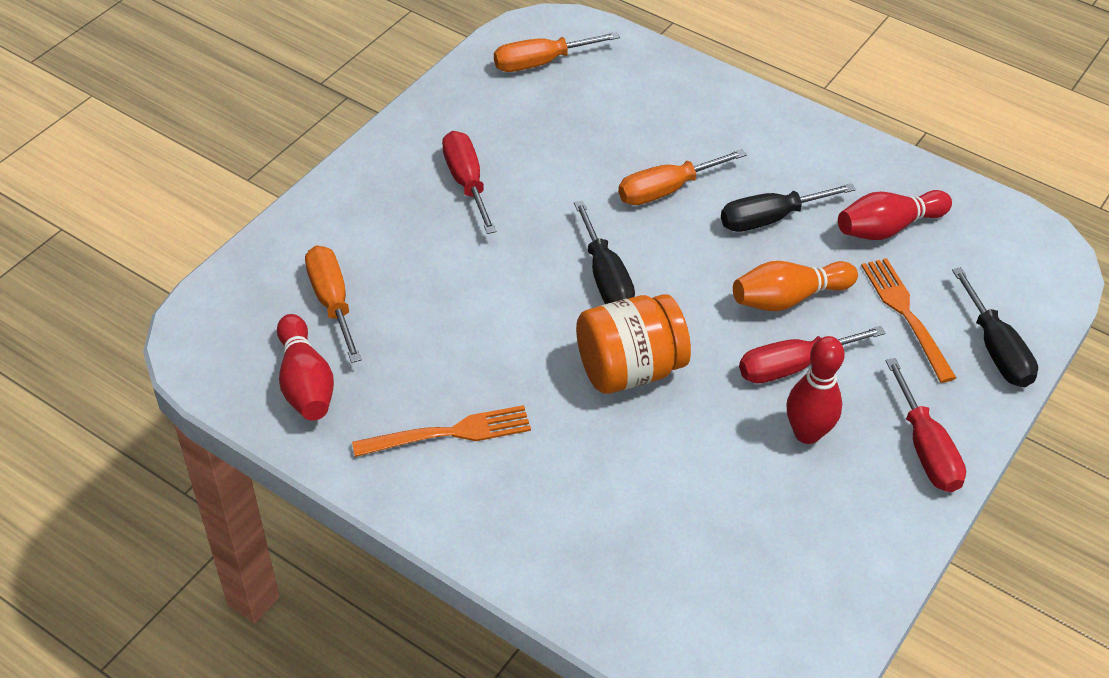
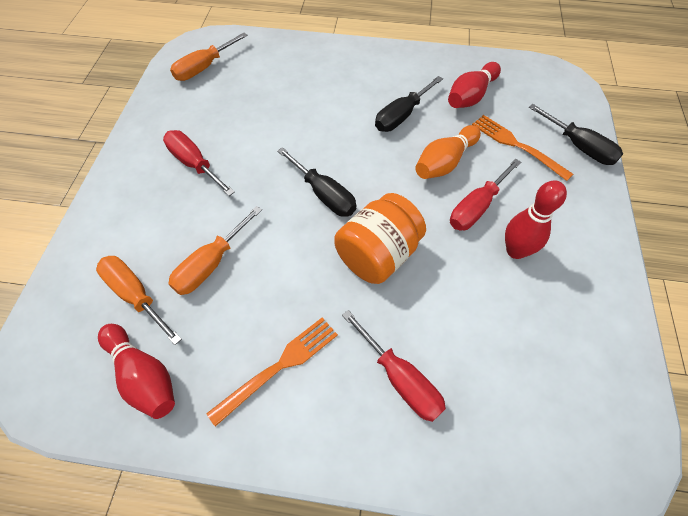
camera: 25 degrees left, 10 degrees up
orange screwdriver [618,149,747,205] -> orange screwdriver moved to [168,206,262,295]
red screwdriver [885,358,966,492] -> red screwdriver moved to [342,310,446,422]

